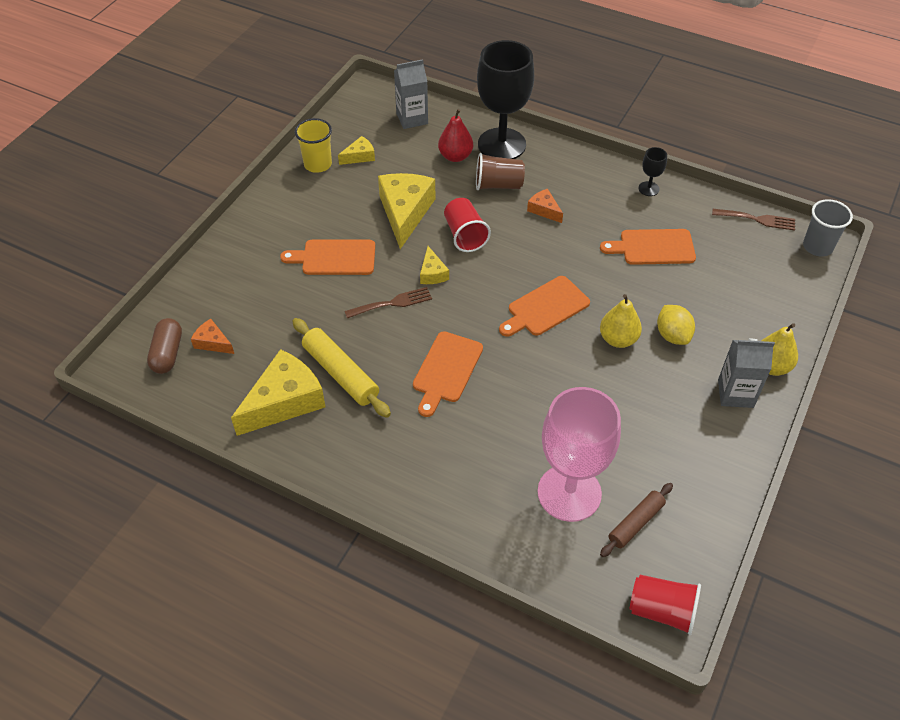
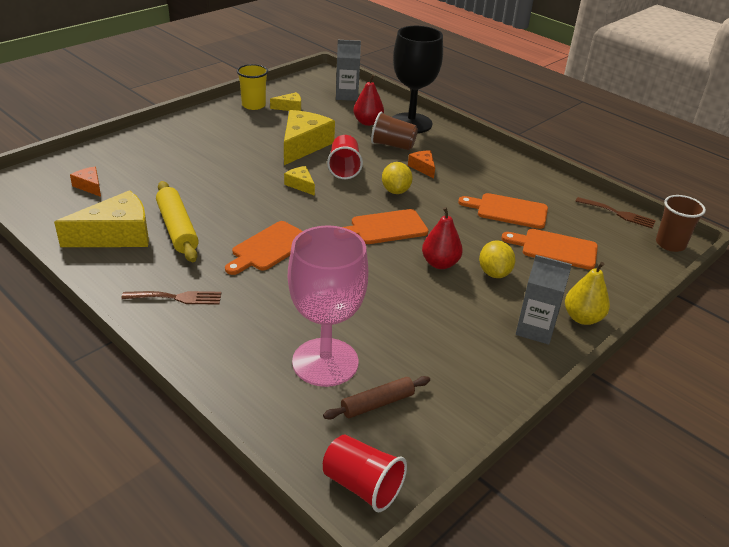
camera: 15 degrees right, 15 degrees down
brown capsule [147,318,182,374] -> none
orange cutting board [280,239,375,275] -> orange cutting board moved to [501,229,598,270]
brown fork [344,287,432,318] -> brown fork moved to [121,291,221,305]
yellow cheese [420,246,449,284] -> yellow cheese turned 135 degrees clockwise [284,166,315,196]
yellow pear [600,294,642,348] -> red pear [422,207,463,269]
black goblet [639,147,667,196] -> none
grey cup [803,199,853,257] -> brown cup [656,195,706,252]
none -> yellow lemon [382,162,413,194]

